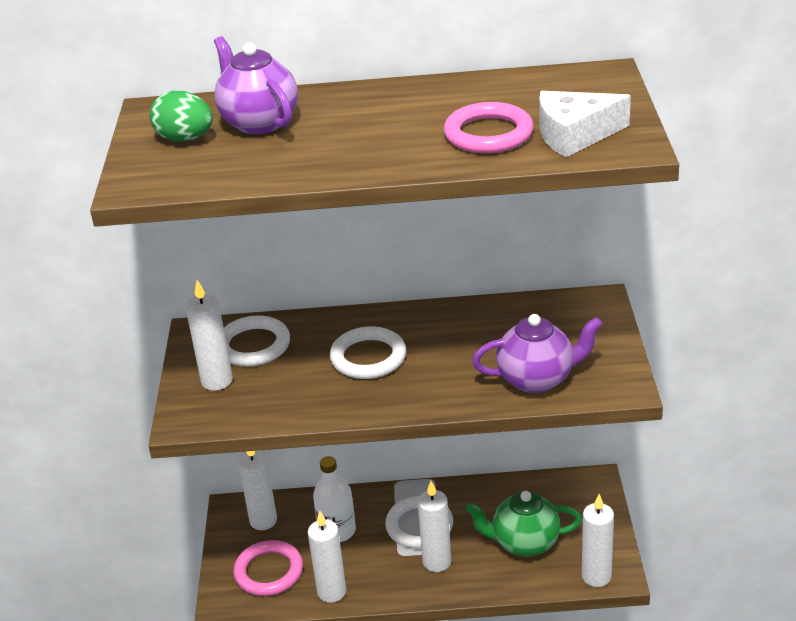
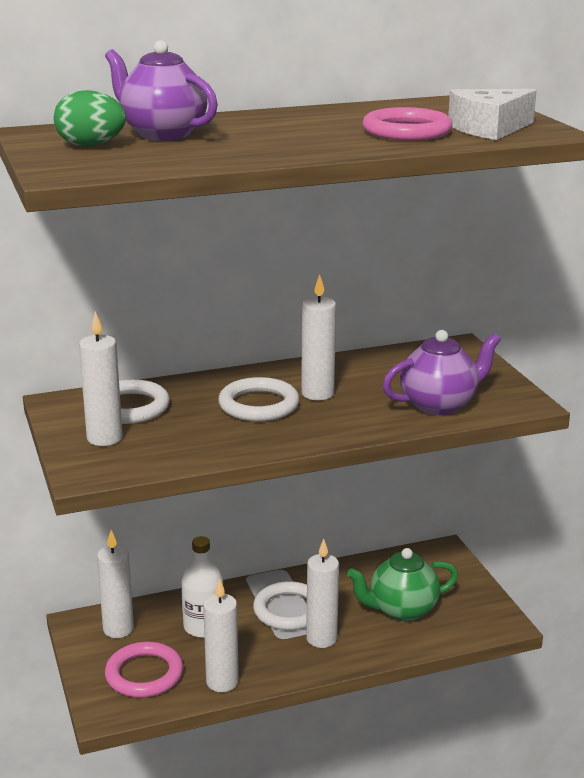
camera: 20 degrees left, 10 degrees down
white candle [582,494,614,587] -> white candle moved to [301,274,336,400]

